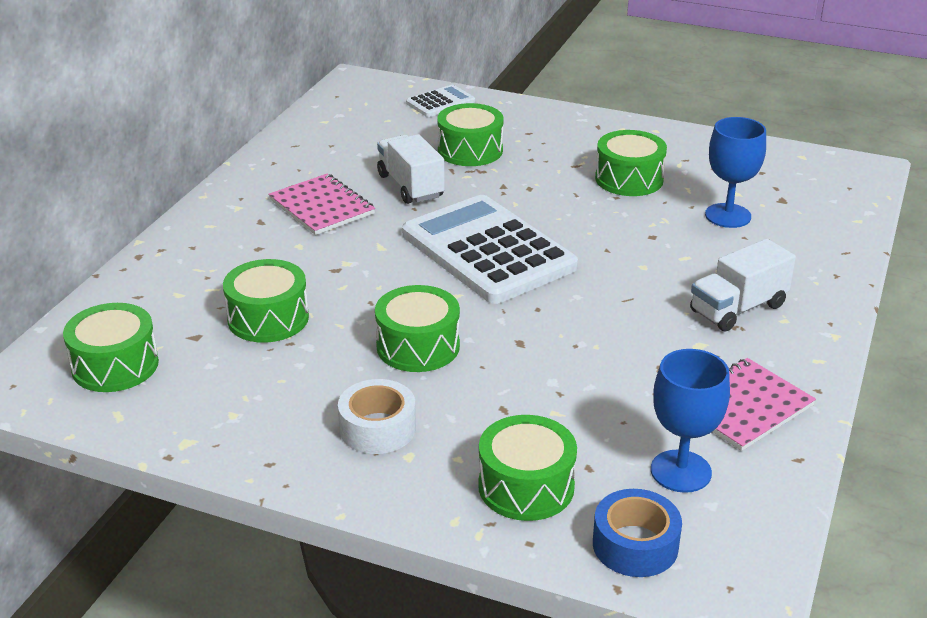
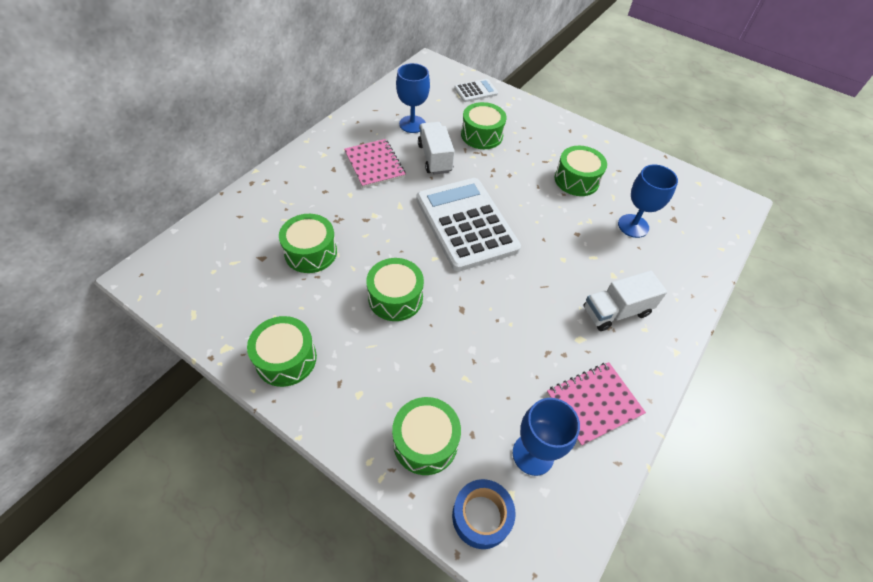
camera: 10 degrees right, 20 degrees up
green drum [63,303,159,392] -> green drum moved to [247,316,317,387]
white tape [338,379,416,454] -> none
none -> blue goblet [396,63,430,133]

